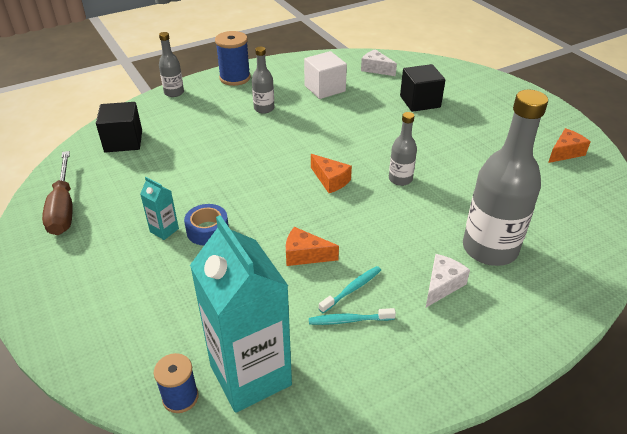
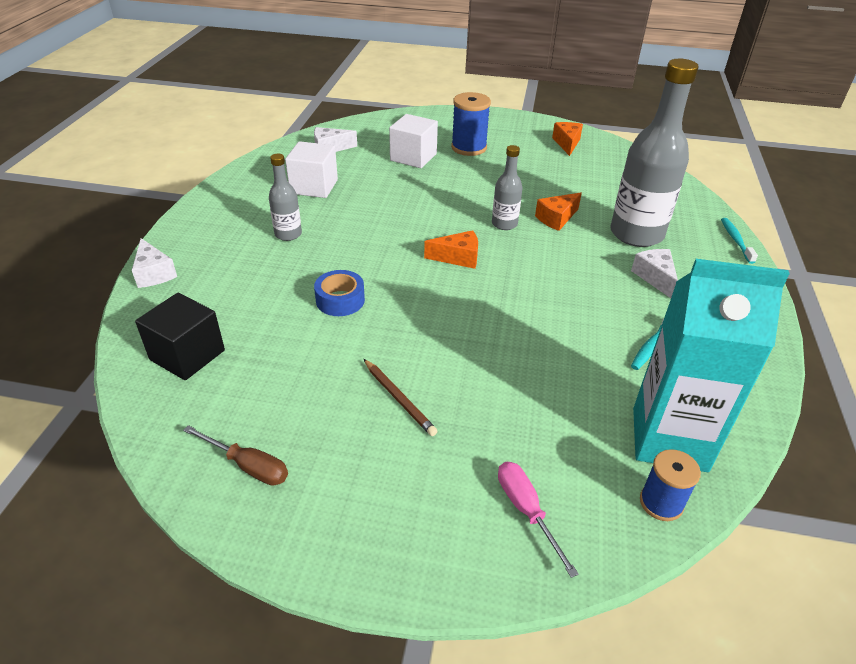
camera: 50 degrees left, 0 degrees up
brown screwdriver [42,151,73,235] -> brown screwdriver [183,425,288,486], size x0.63
turquoise carton [140,177,179,240] -> brown pencil [364,359,438,436]
grey bottle [159,32,184,97] -> white cheese [132,238,177,288]
blue tape [184,204,229,245] -> blue tape moved to [314,270,365,316]
blue spool [215,31,251,86] -> blue spool moved to [451,92,491,156]
orange cheese [286,227,339,266] -> orange cheese moved to [535,193,582,231]
turquoise toothbrush [319,266,381,313] -> turquoise toothbrush moved to [721,218,758,264]
black cube [400,64,445,112] -> white cube [389,114,438,168]
none -> pink screwdriver [498,462,579,578]

